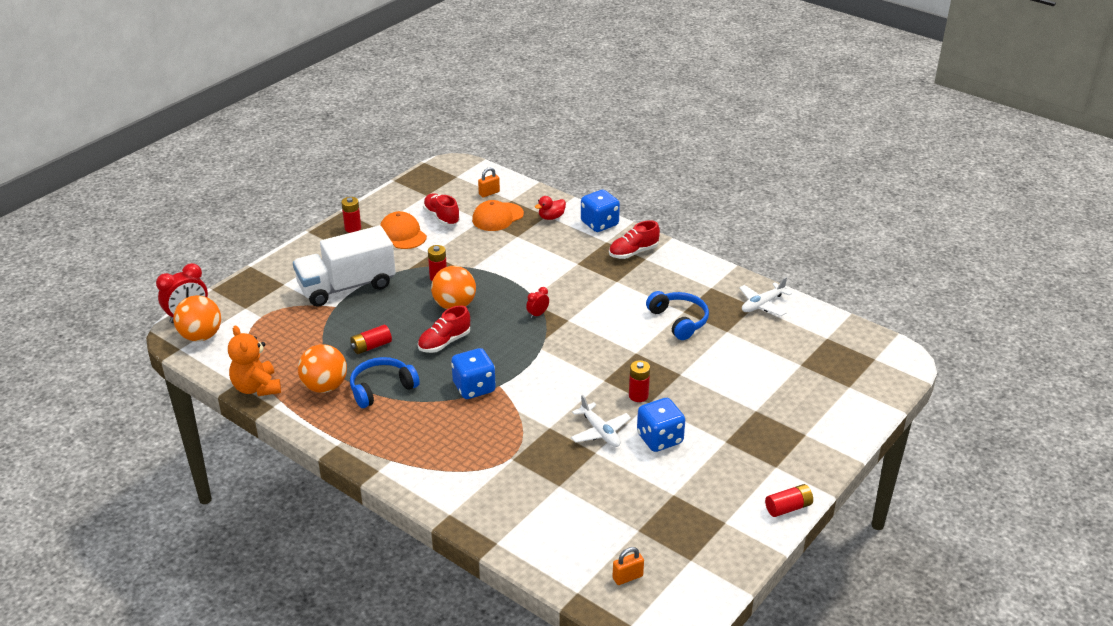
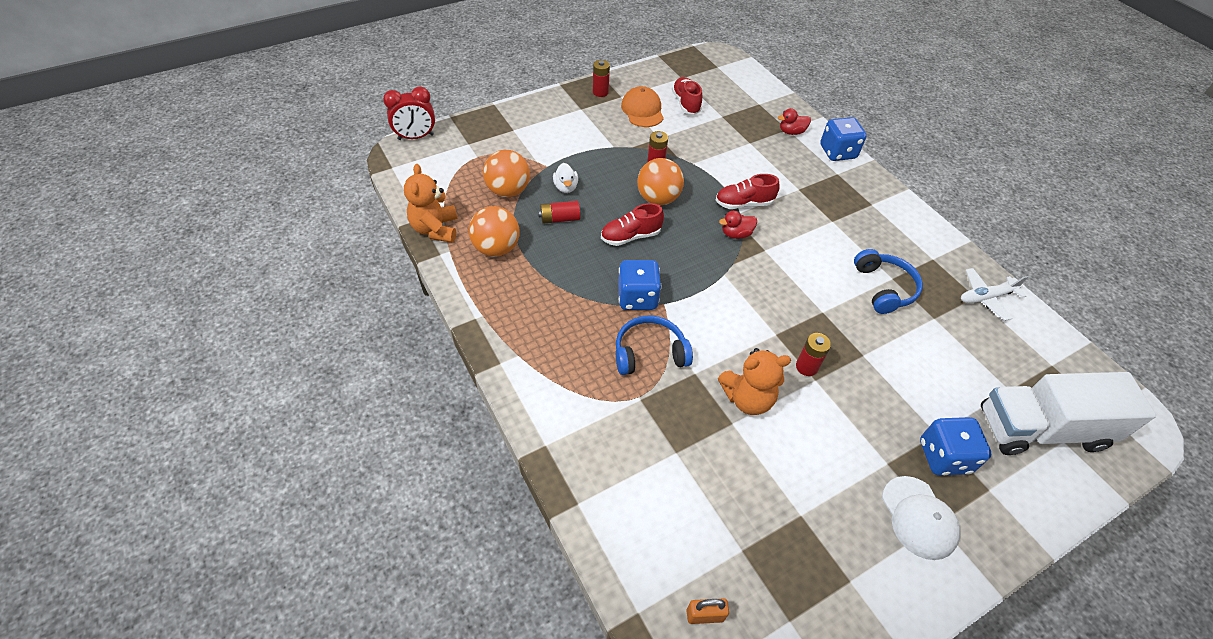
camera: 20 degrees right, 15 degrees up
orange ball [173,295,221,342] -> orange ball moved to [483,150,530,197]
white truck [293,225,396,307] -> white truck moved to [981,372,1156,455]
blue headphones [350,357,420,408] -> blue headphones moved to [616,316,693,375]
orange cap [472,200,524,231] -> none
orange padlock [478,167,500,197] -> none
red clock [526,287,549,319] -> red duck [719,211,757,239]
white plane [571,395,631,447] -> orange teddy bear [718,348,791,415]
red shoe [609,220,660,259] -> red shoe moved to [716,174,780,209]
blue dice [637,398,685,452] -> blue dice moved to [920,417,992,476]
red battery [765,484,813,517] -> none
none -> white duck [553,163,578,193]
none -> white cap [882,476,960,560]

